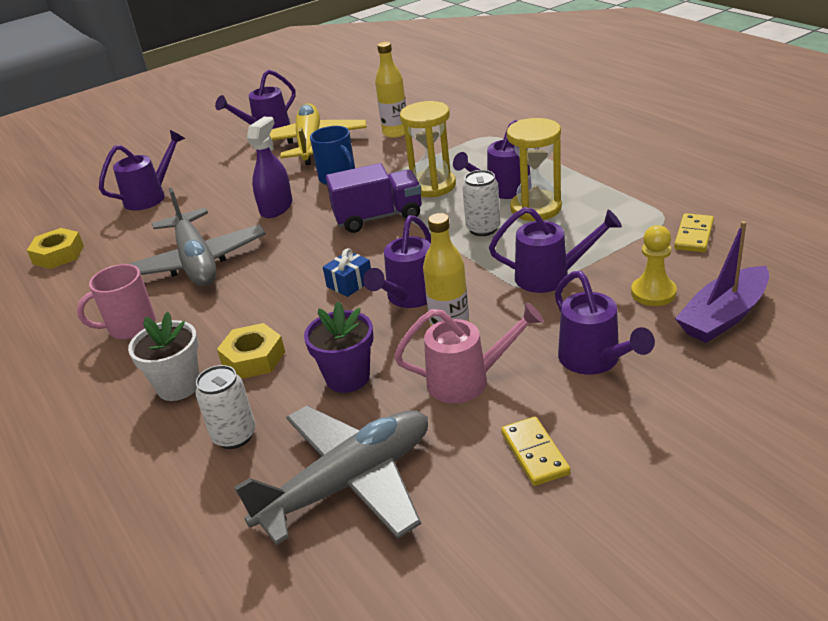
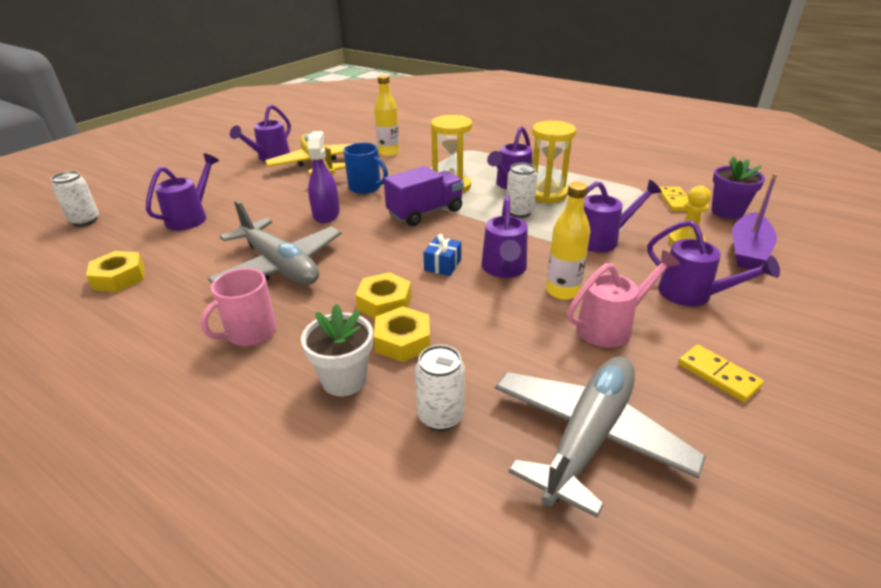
camera: 25 degrees left, 0 degrees up
purple flower pot [304,301,374,393] -> purple flower pot moved to [711,157,765,219]
none -> white can [51,171,99,226]
none -> yellow nut [355,272,412,319]

